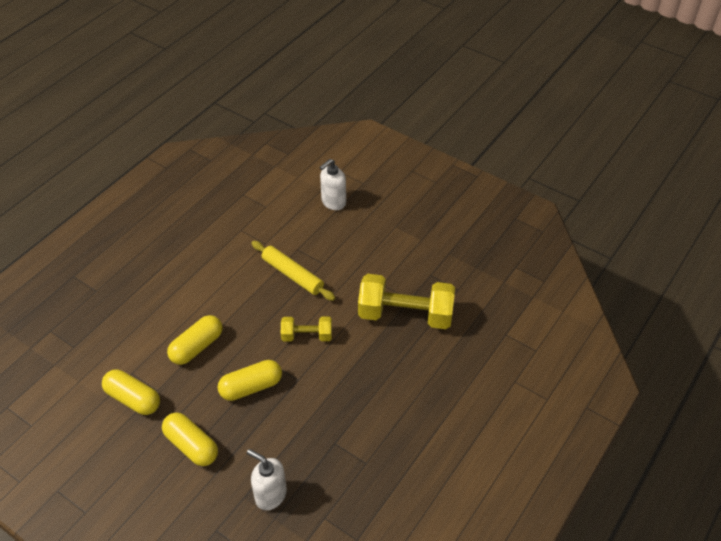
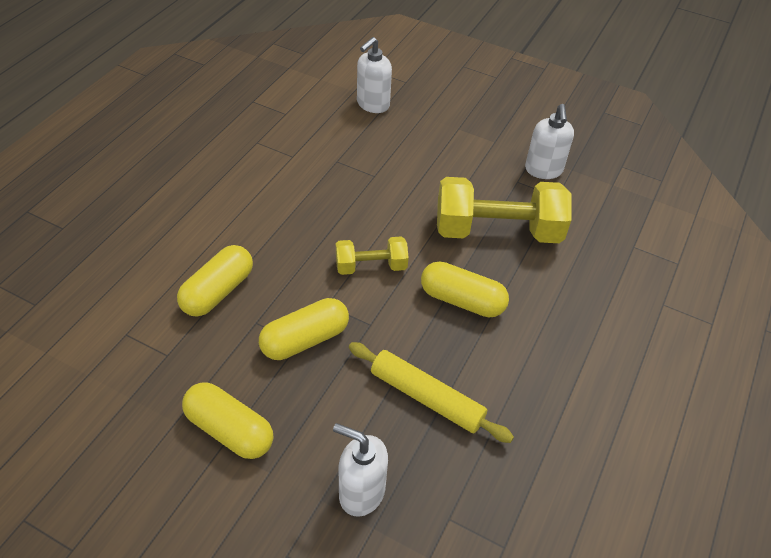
camera: 10 degrees left, 0 degrees up
yellow capsule [102,369,160,415] -> yellow capsule moved to [421,262,509,318]
yellow rolling pin [251,241,335,301] -> yellow rolling pin moved to [349,342,514,443]
none -> white soap dispenser [525,104,574,179]

